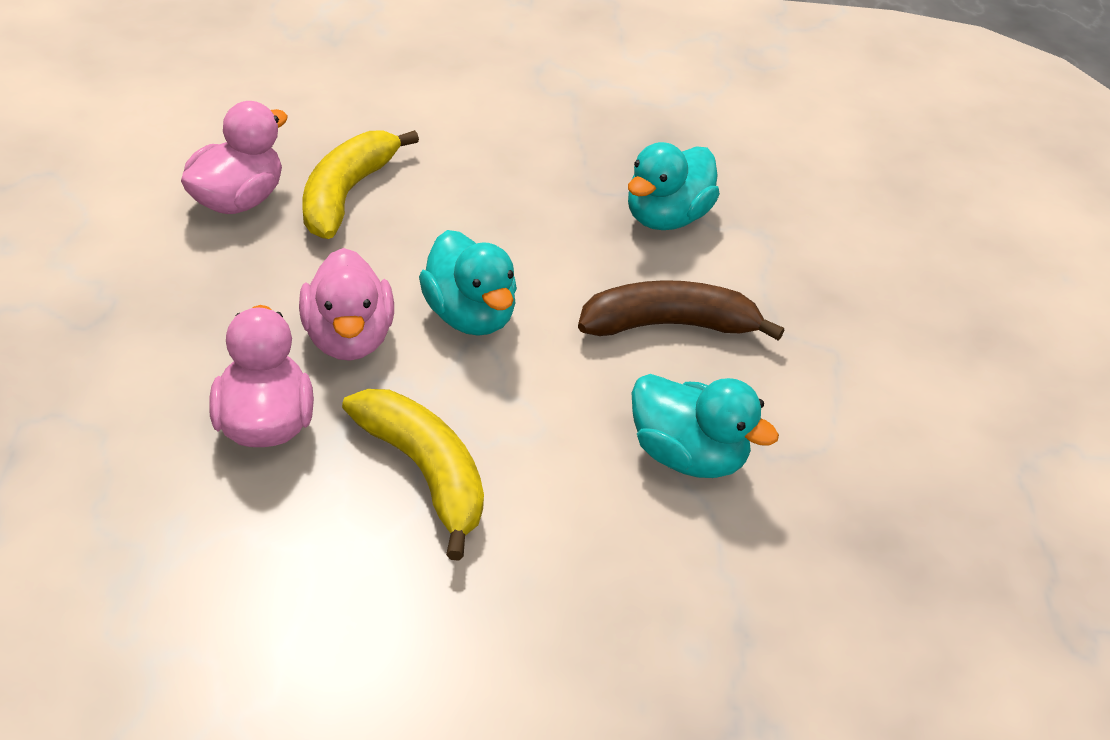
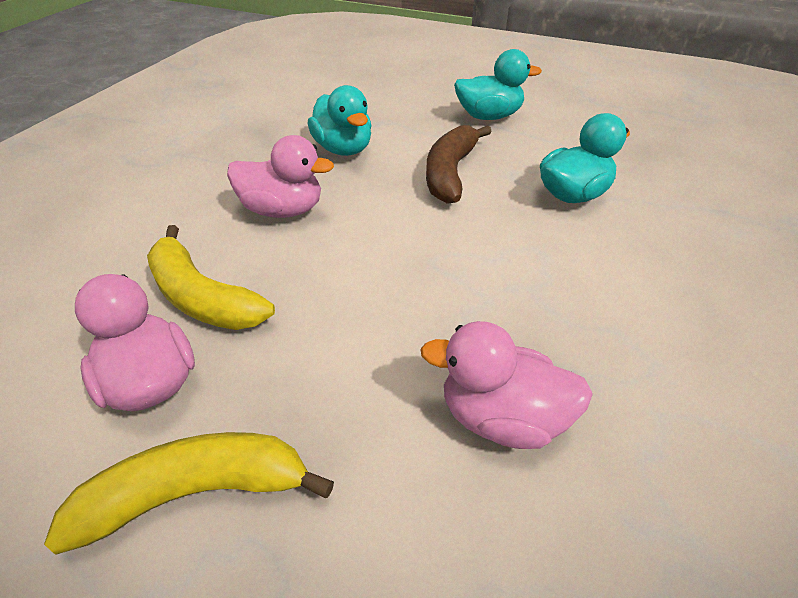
camera: 65 degrees left, 0 degrees up
pink duck [299,248,394,361] -> pink duck moved to [227,135,334,218]
yellow banana [342,389,484,561] -> yellow banana moved to [44,432,334,555]
turquoise duck [419,230,517,336] -> turquoise duck moved to [454,49,542,120]

